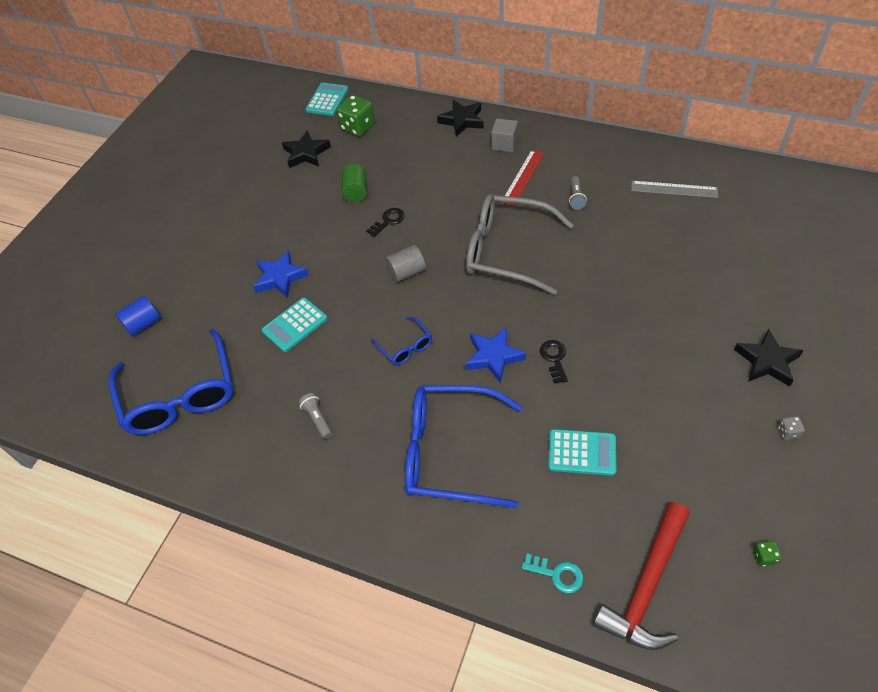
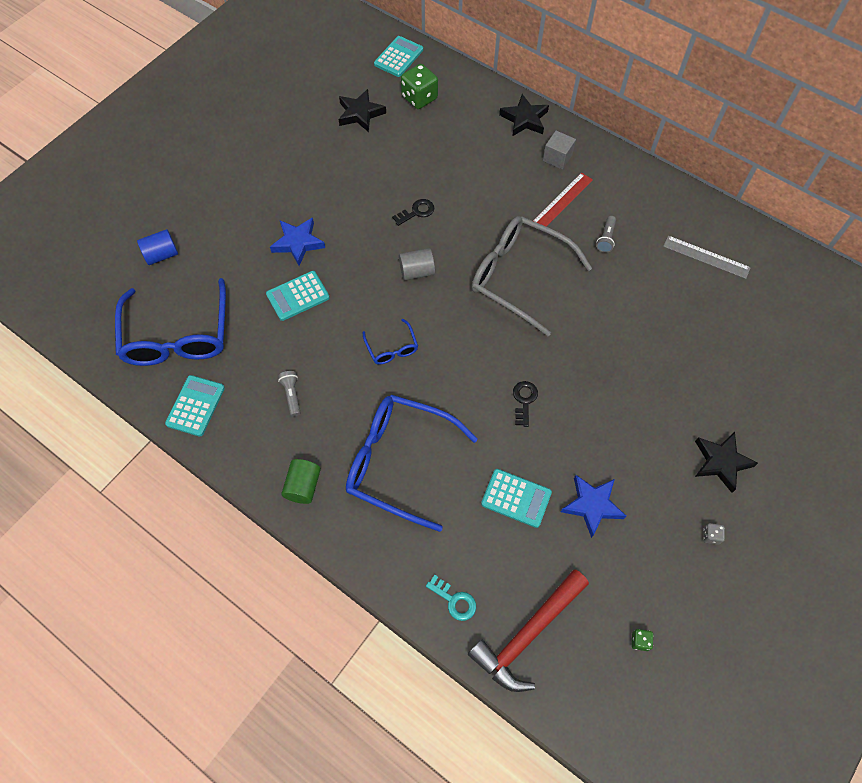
camera: 10 degrees right, 10 degrees up
green cylinder [341,164,367,202] -> green cylinder moved to [281,459,321,504]
blue star [465,327,526,383] -> blue star moved to [561,475,626,538]
none -> turquoise calculator [165,375,225,437]

